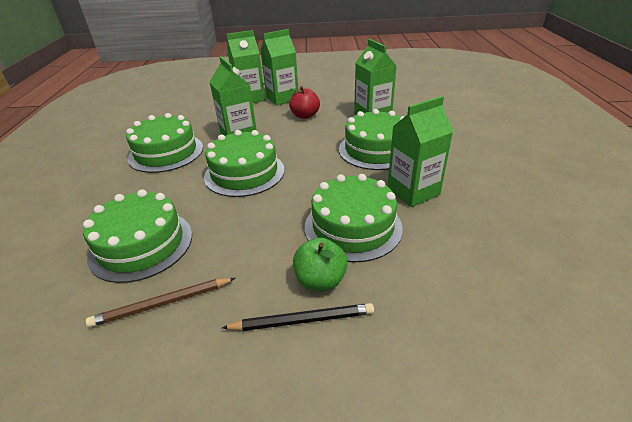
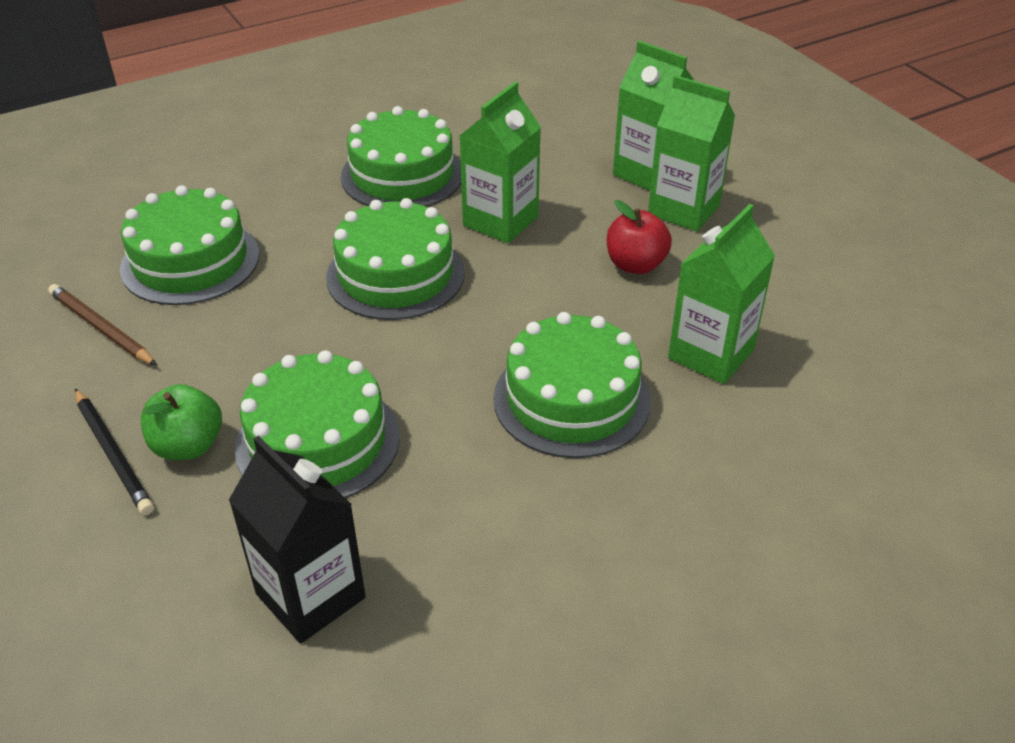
camera: 60 degrees right, 5 degrees up
green carton [388,96,453,207] -> none
none -> black carton [229,436,366,643]

